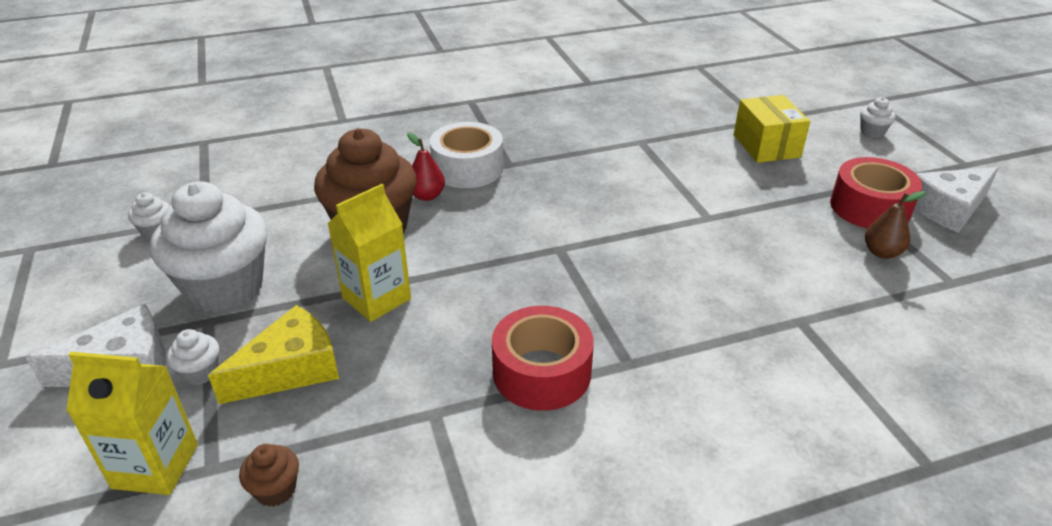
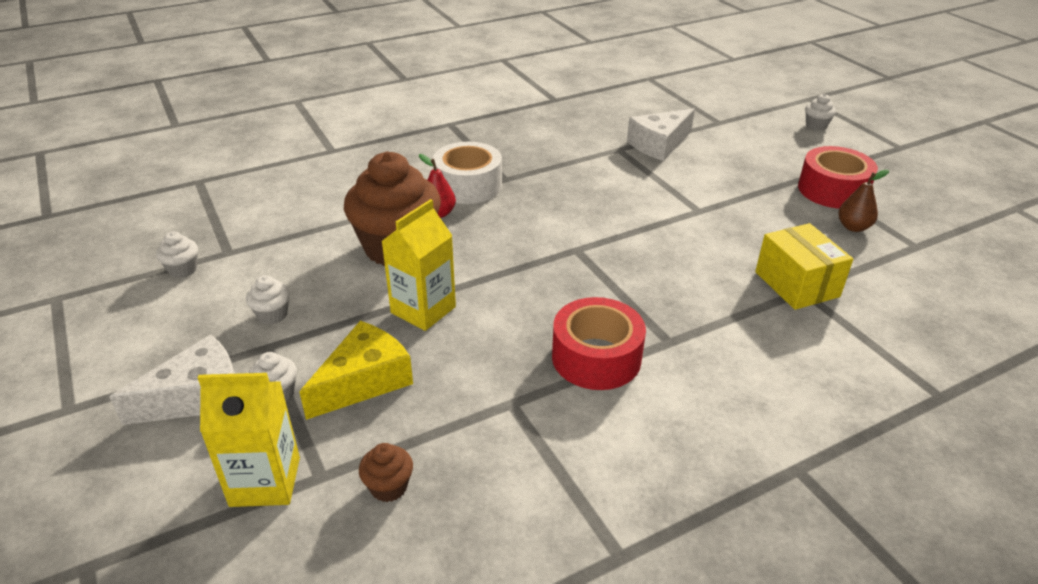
camera: 10 degrees left, 0 degrees up
white cupcake [150,181,268,312] -> white cupcake [246,275,290,324], size x0.41
yellow box [734,95,810,163] -> yellow box moved to [755,223,853,310]
white cheese [915,167,998,233] -> white cheese moved to [627,108,695,161]

